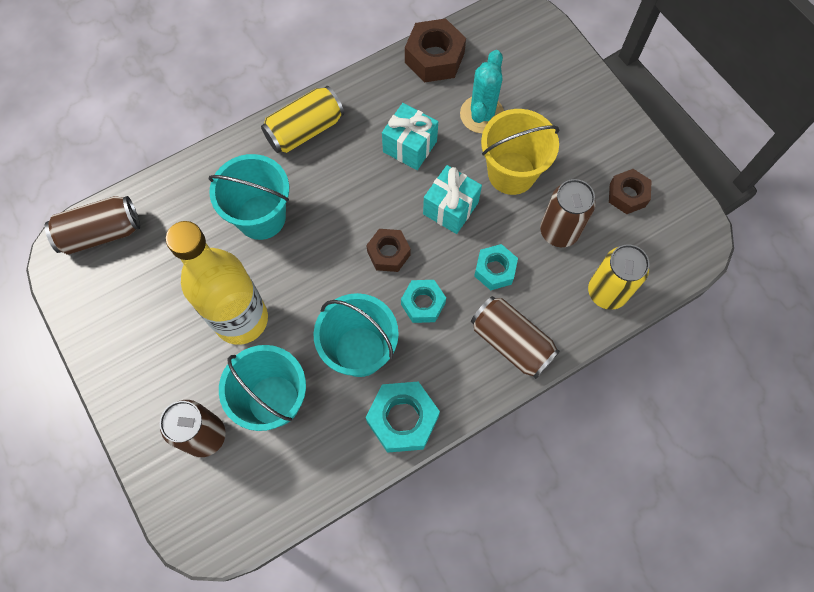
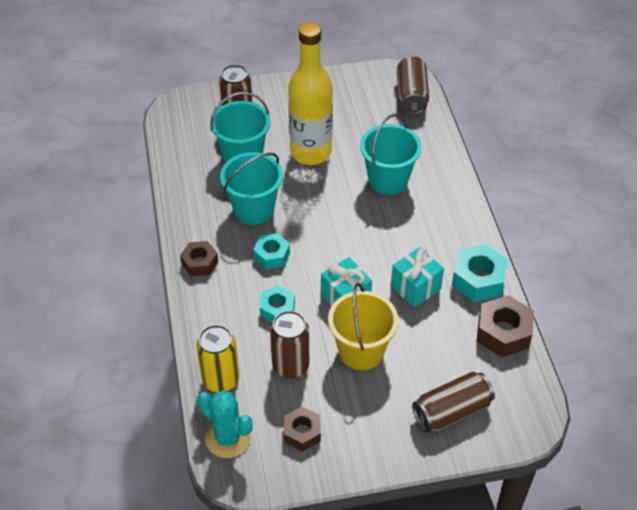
camera: 110 degrees right, 20 degrees down
yellow can [261,86,344,153] -> none
brown nut [366,229,411,272] -> brown nut moved to [180,241,218,276]
turquoise nut [366,381,440,453] -> turquoise nut moved to [452,244,508,302]
turquoise cactus [460,50,504,134] -> turquoise cactus moved to [197,390,253,458]
brown can [471,296,560,379] -> brown can moved to [412,372,495,432]

